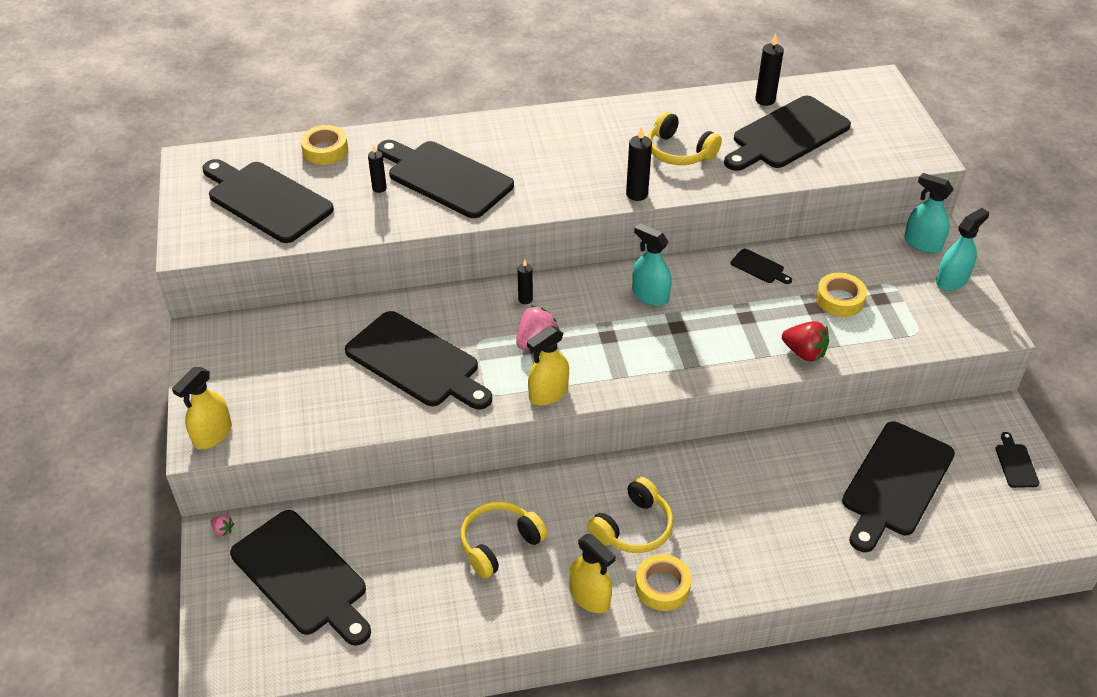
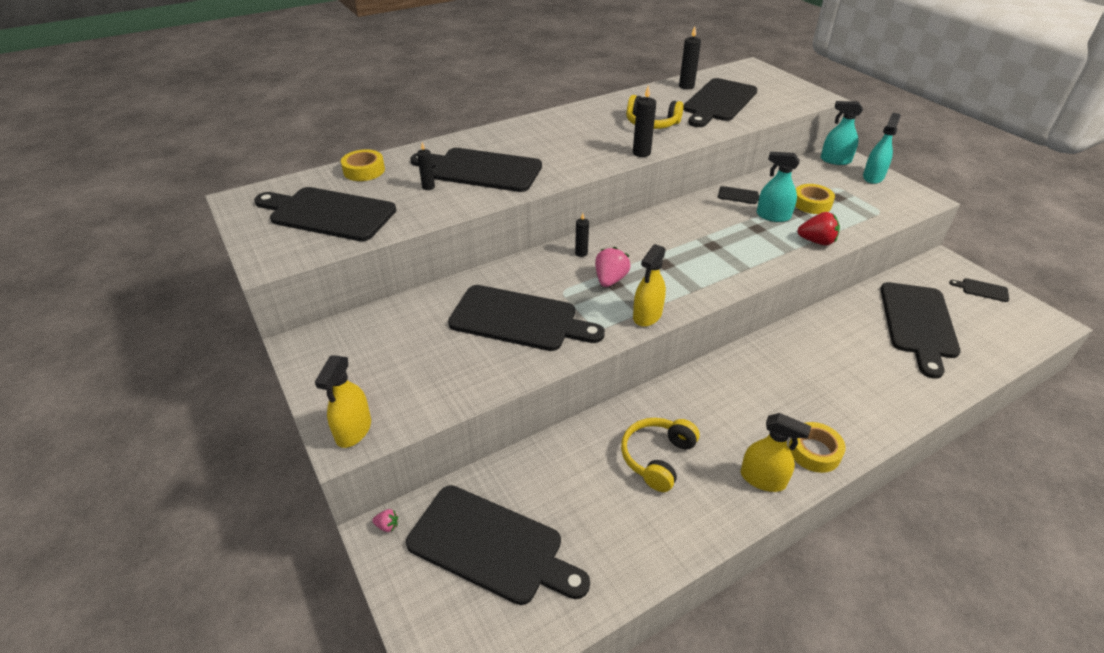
camera: 20 degrees left, 5 degrees down
yellow headphones [587,477,673,553] -> none
turquoise spray bottle [632,223,672,306] -> turquoise spray bottle moved to [757,152,800,222]
black cutting board [995,432,1040,488] -> black cutting board turned 45 degrees counterclockwise [949,278,1009,302]

